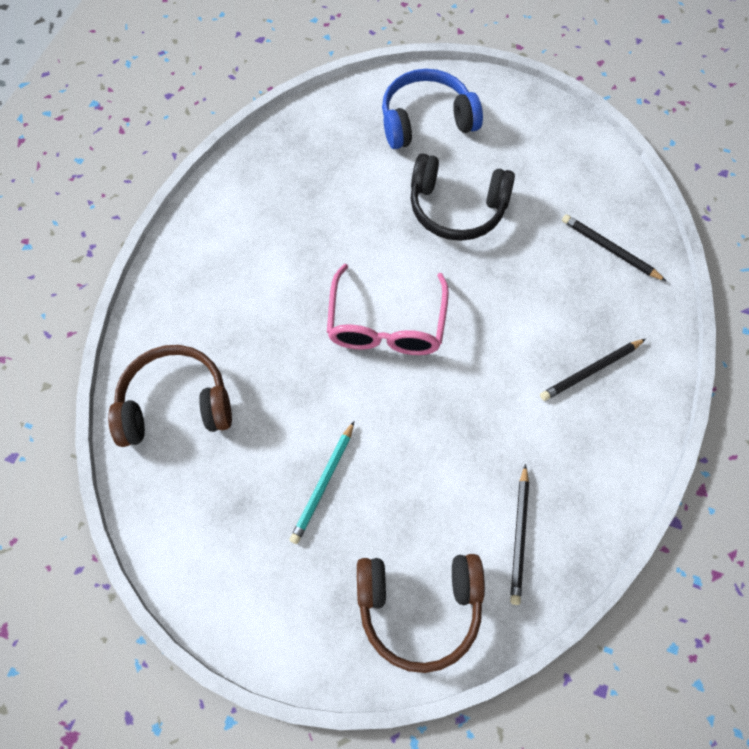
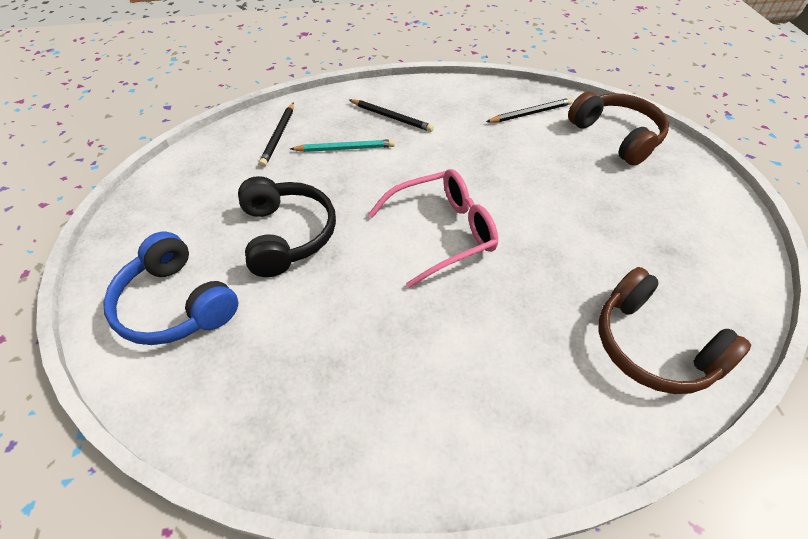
camera: 120 degrees left, 15 degrees down
turquoise pencil [290,421,354,544] -> turquoise pencil moved to [290,139,395,152]

